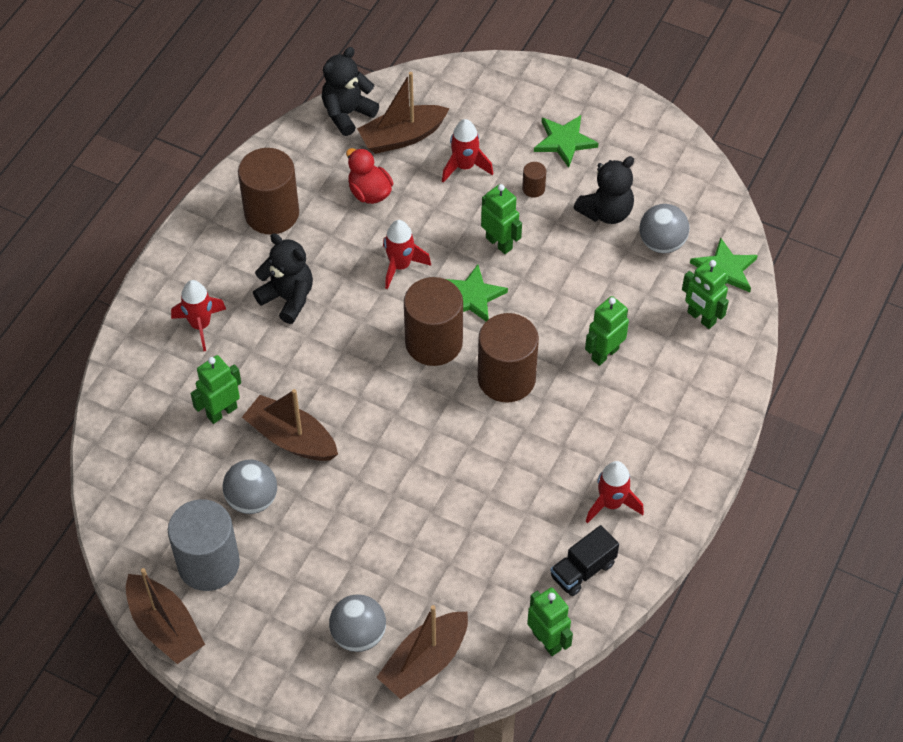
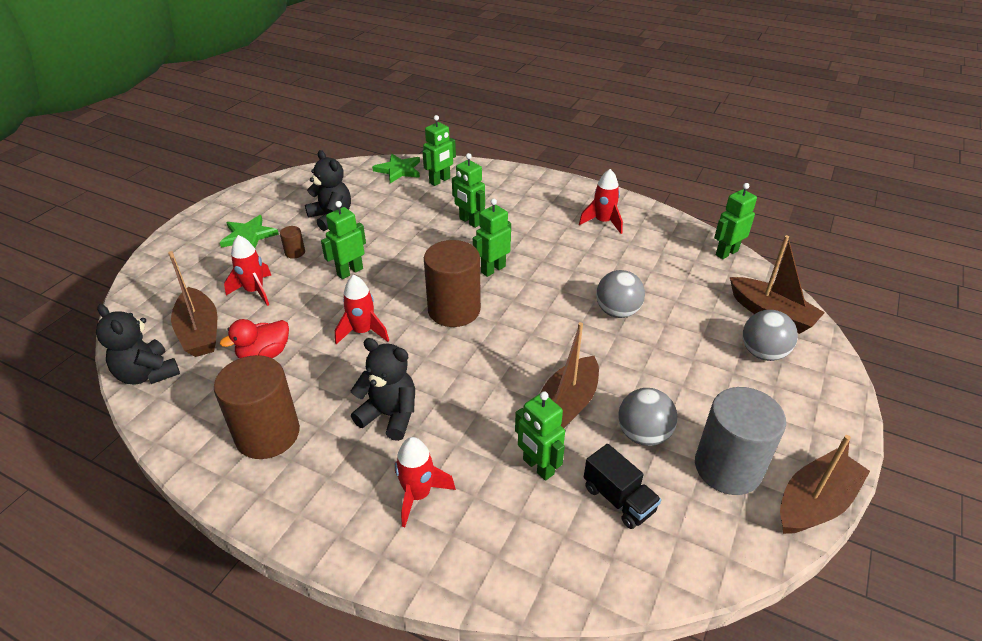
camera: 90 degrees left, 15 degrees down
black teddy bear [253,233,313,324] -> black teddy bear turned 75 degrees clockwise [351,338,415,441]
green star [446,264,508,321] -> none
brown cylinder [478,313,539,403] -> green robot [473,199,511,277]
black truck [551,525,619,596] -> black truck moved to [584,444,661,529]
grey ball [640,204,690,253] -> grey ball moved to [596,270,645,318]

